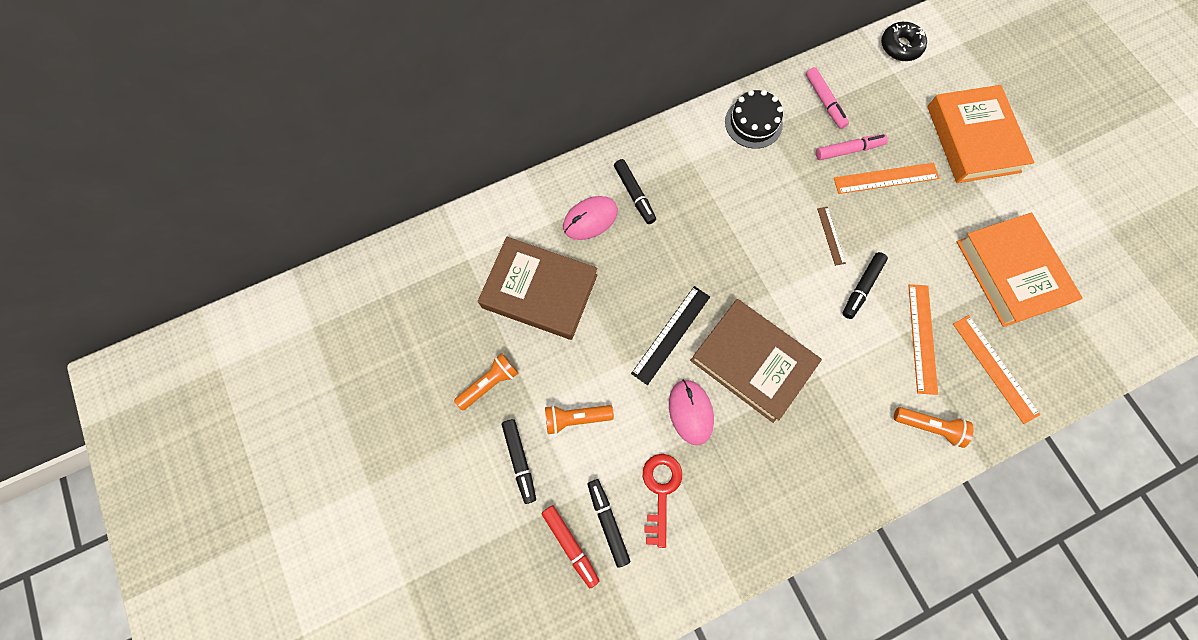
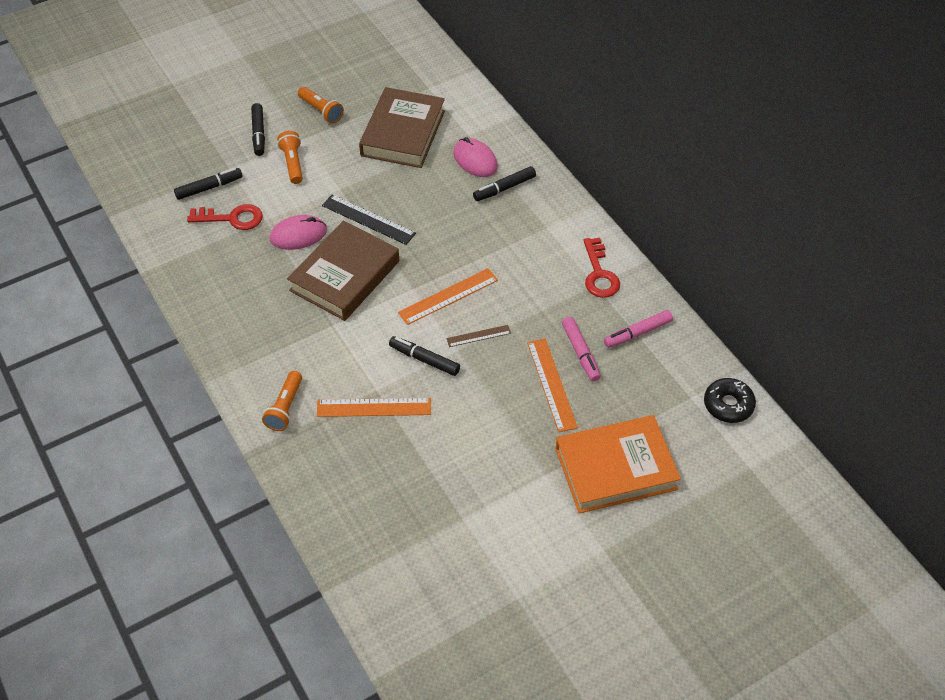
camera: 85 degrees right, 20 degrees down
black marker [502,419,536,504] -> black marker turned 75 degrees counterclockwise [251,103,265,156]
red marker [541,505,599,588] -> none
black cake [725,90,783,149] -> red key [583,238,620,298]
orange ruler [953,315,1040,424] -> orange ruler moved to [398,268,498,325]
orange book [957,212,1083,327] -> none

